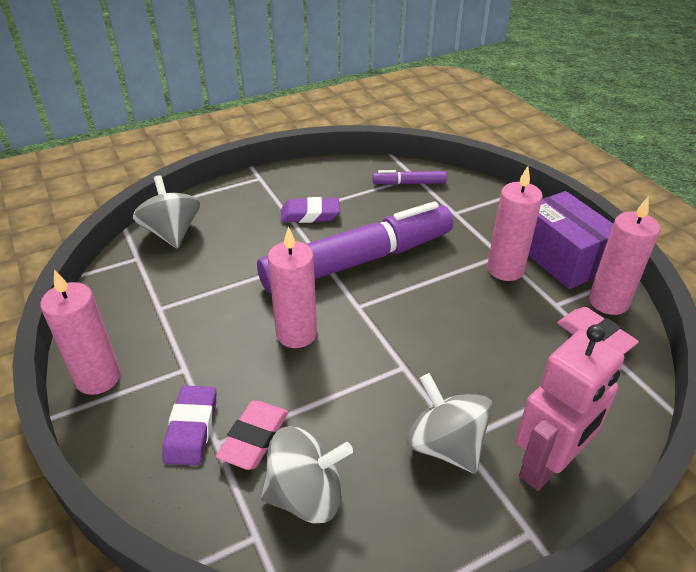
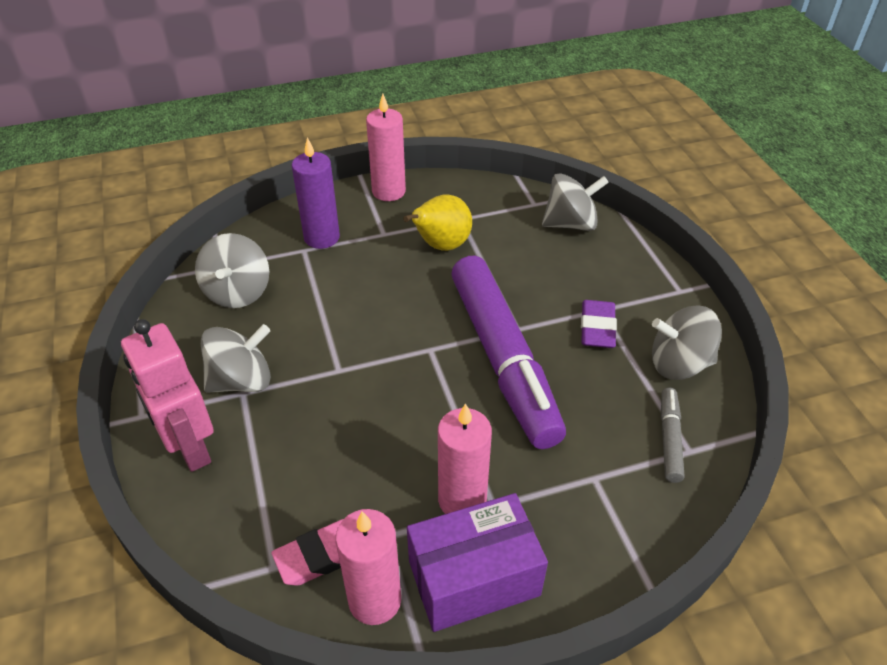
camera: 100 degrees right, 5 degrees up
purple eraser [163,385,216,465] -> purple candle [292,137,340,249]
pink eraser [216,401,289,470] -> none
pink candle [268,227,317,348] -> none
purple marker [373,170,447,185] -> grey marker [661,388,685,483]
none -> yellow pear [403,195,472,251]
none -> grey spinning top [652,306,722,380]

